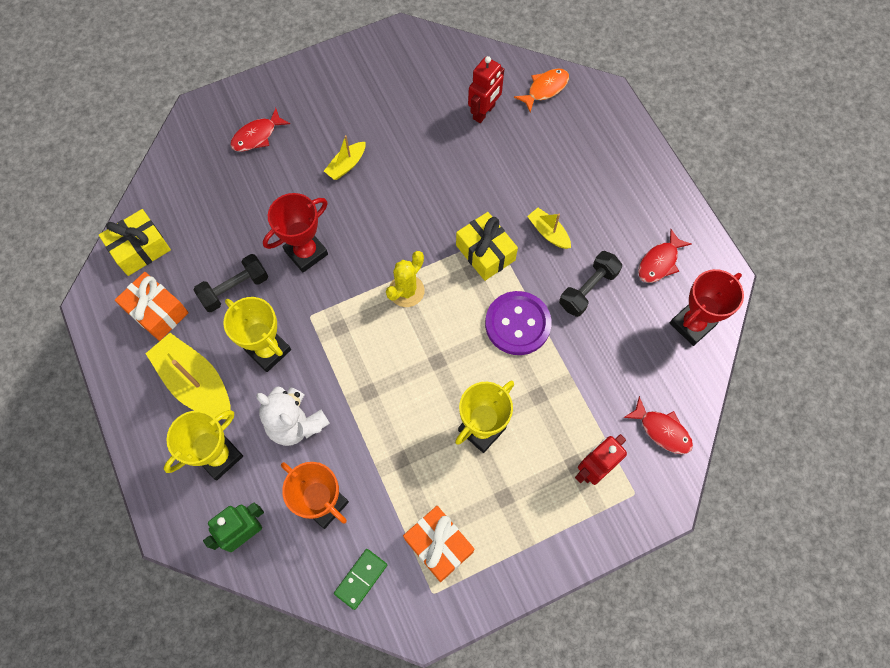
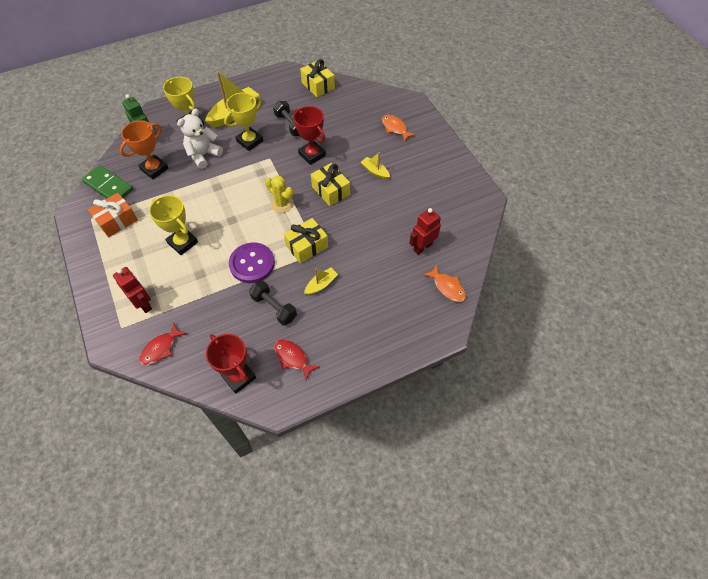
camera: 90 degrees right, 10 degrees down
orange gift [115,272,189,341] -> none
red fish [230,108,290,152] -> orange fish [382,115,416,142]
green domino [334,549,387,610] -> green domino [82,165,133,198], size x1.61
red robot [468,56,504,123] -> red robot turned 105 degrees clockwise [409,208,441,255]
none -> yellow gift [311,163,350,206]

